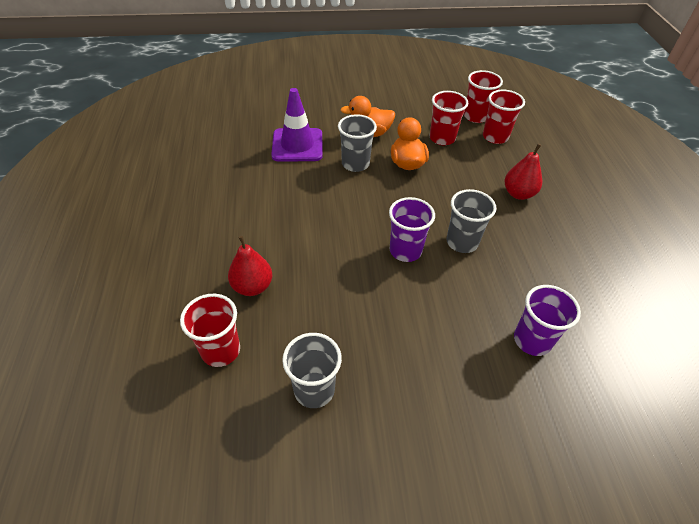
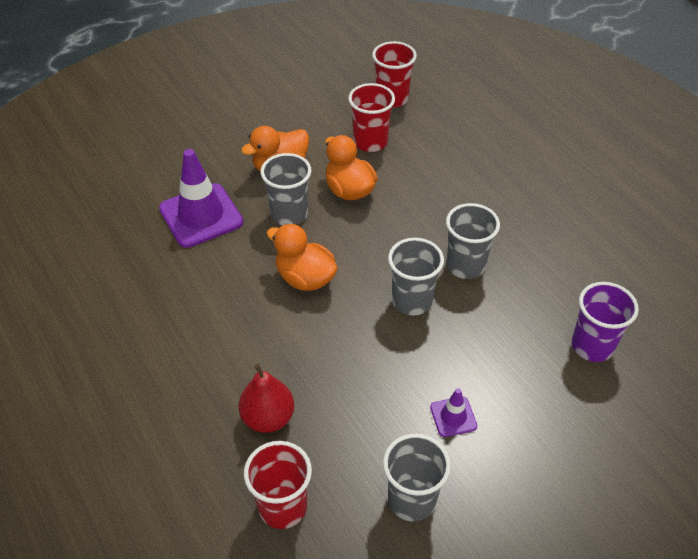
camera: 25 degrees left, 0 degrees up
purple cup [389,197,435,262] -> grey cup [388,238,444,316]
red cup [483,90,525,144] -> none
red pear [504,144,542,200] -> none
none -> orange duck [267,224,338,291]
none -> purple traffic cone [430,388,477,437]

